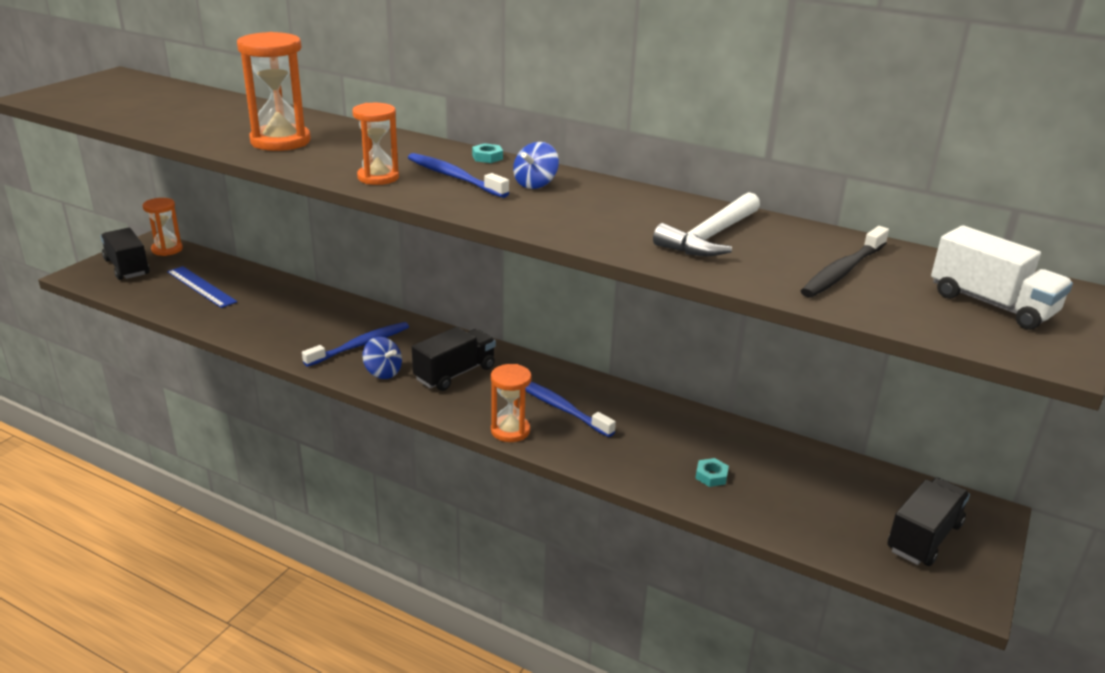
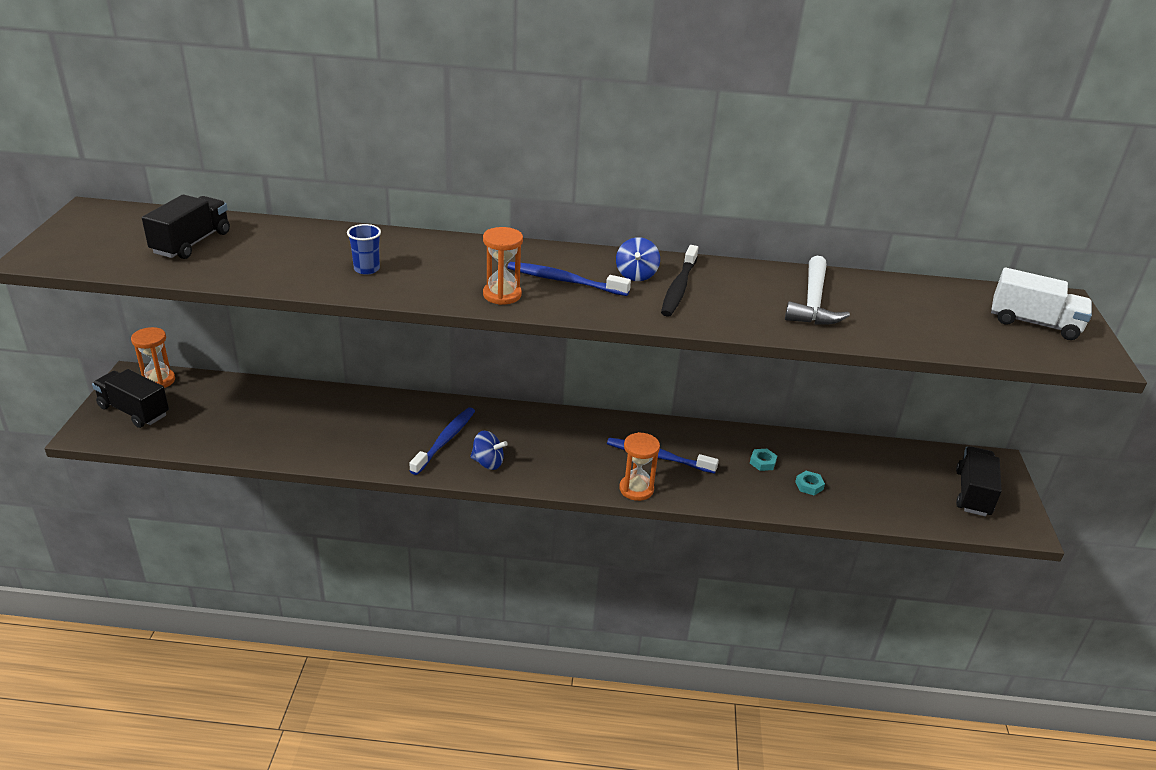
camera: 25 degrees left, 5 degrees up
blue ruler [167,266,237,308] -> none
orange hourglass [237,32,311,151] -> blue cup [347,224,381,275]
black truck [412,327,496,391] -> black truck moved to [142,194,230,259]
turquoise nut [472,143,503,163] -> turquoise nut moved to [750,449,777,471]
black toothbrush [801,226,889,298] -> black toothbrush moved to [661,245,698,317]

